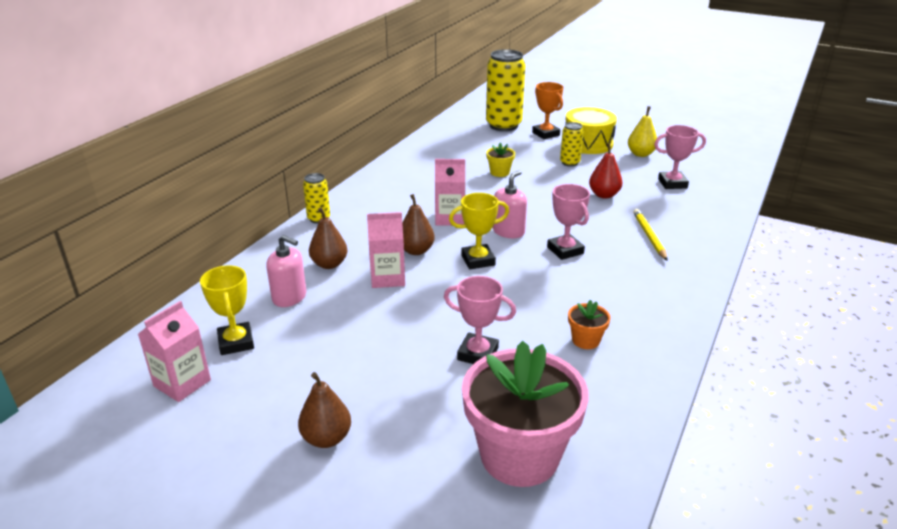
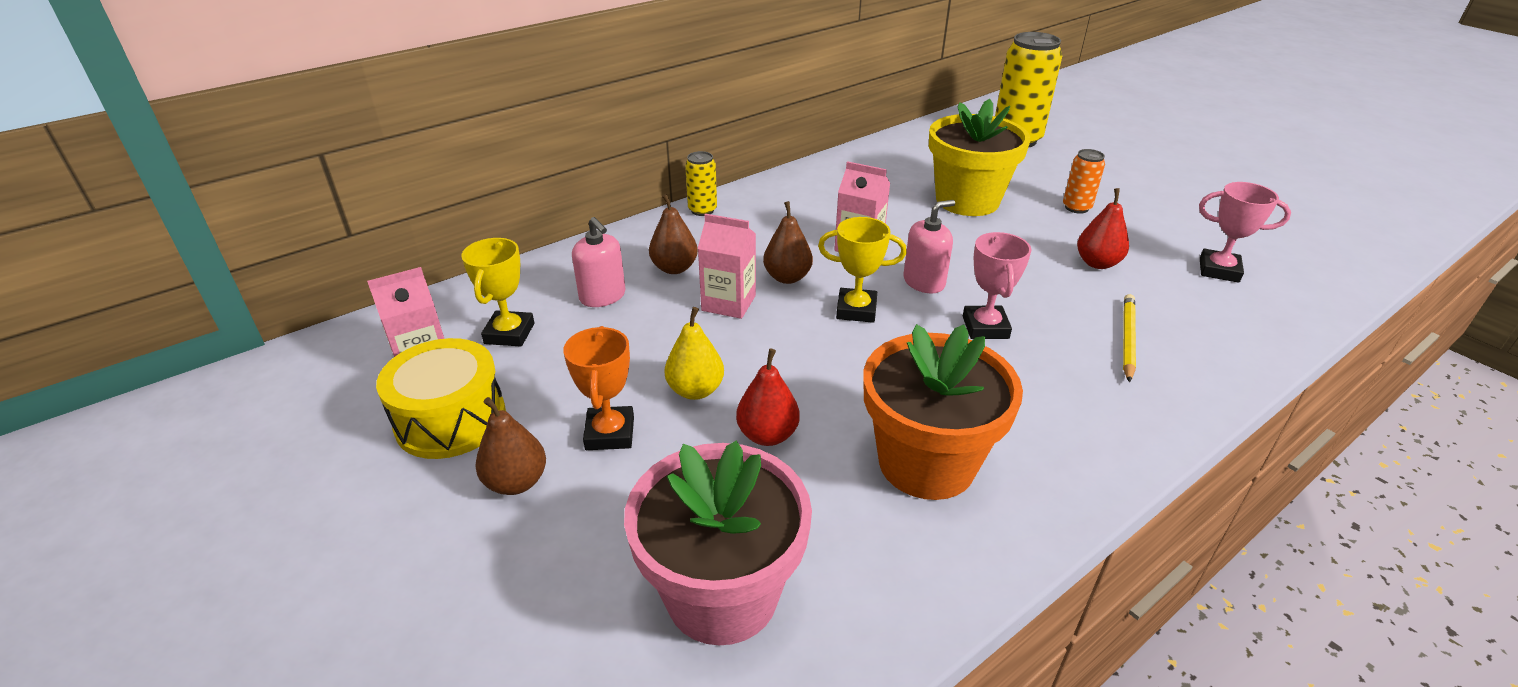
camera: 25 degrees right, 5 degrees up
pink trophy [444,276,516,364] -> red pear [736,349,800,446]
yellow flower pot [486,143,515,177] -> yellow flower pot [929,99,1031,216], size x2.37
orange trophy [532,82,563,139] -> orange trophy moved to [563,326,634,450]
yellow can [560,122,584,167] -> orange can [1063,149,1105,214]
yellow drum [565,107,617,154] -> yellow drum moved to [376,338,506,459]
orange flower pot [568,300,611,349] -> orange flower pot [863,324,1023,500], size x2.37
yellow pear [628,106,657,157] -> yellow pear moved to [665,307,724,400]

